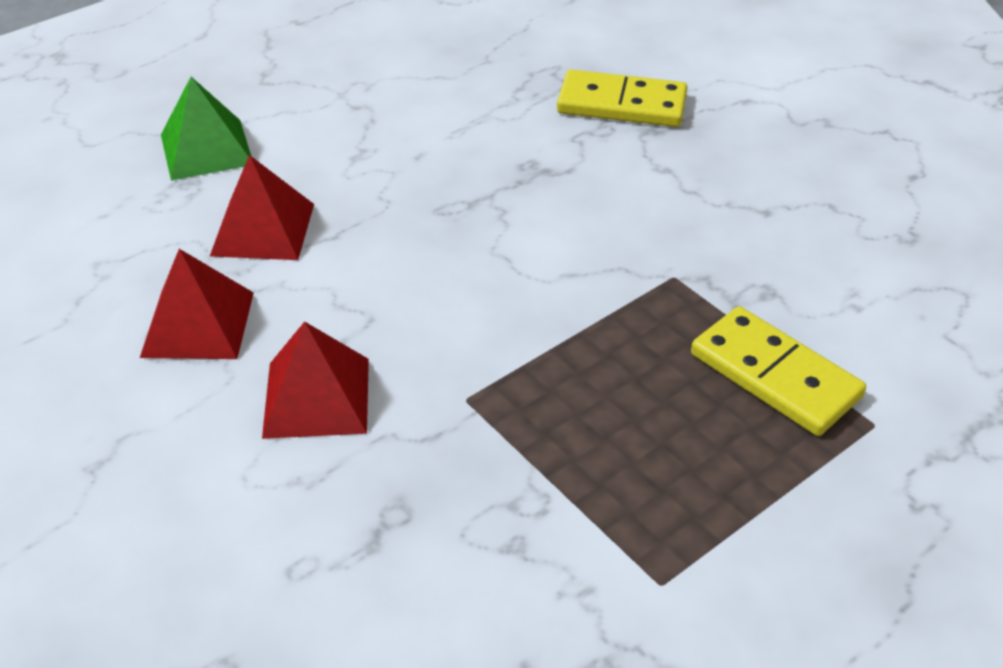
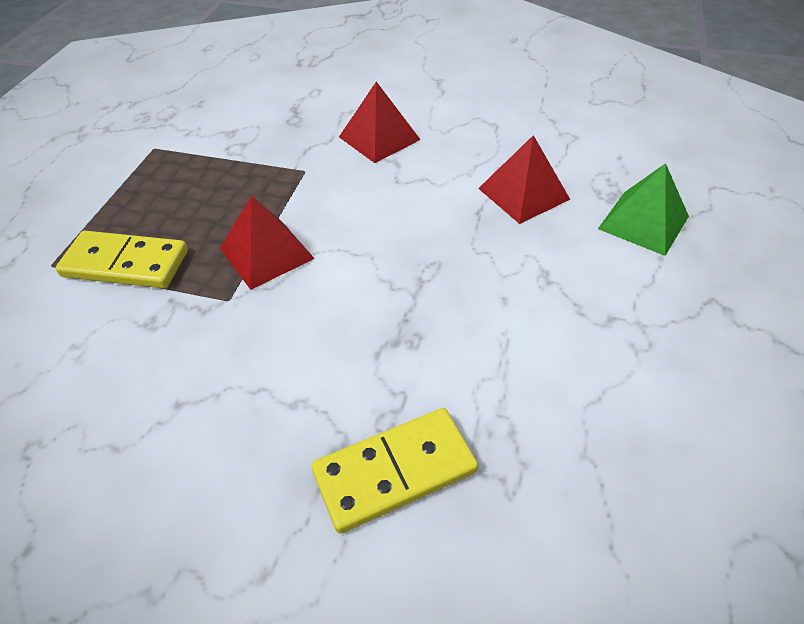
camera: 145 degrees right, 5 degrees up
red pyramid [140,249,254,359] -> red pyramid moved to [220,195,315,290]

